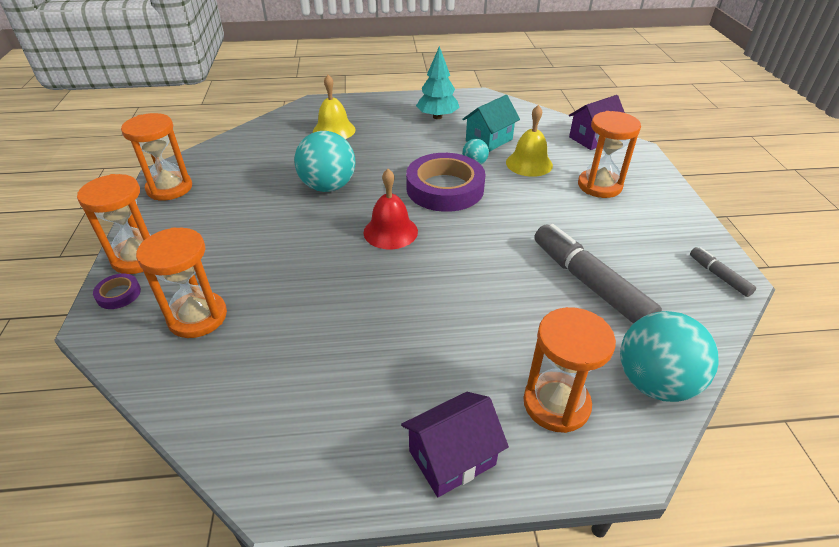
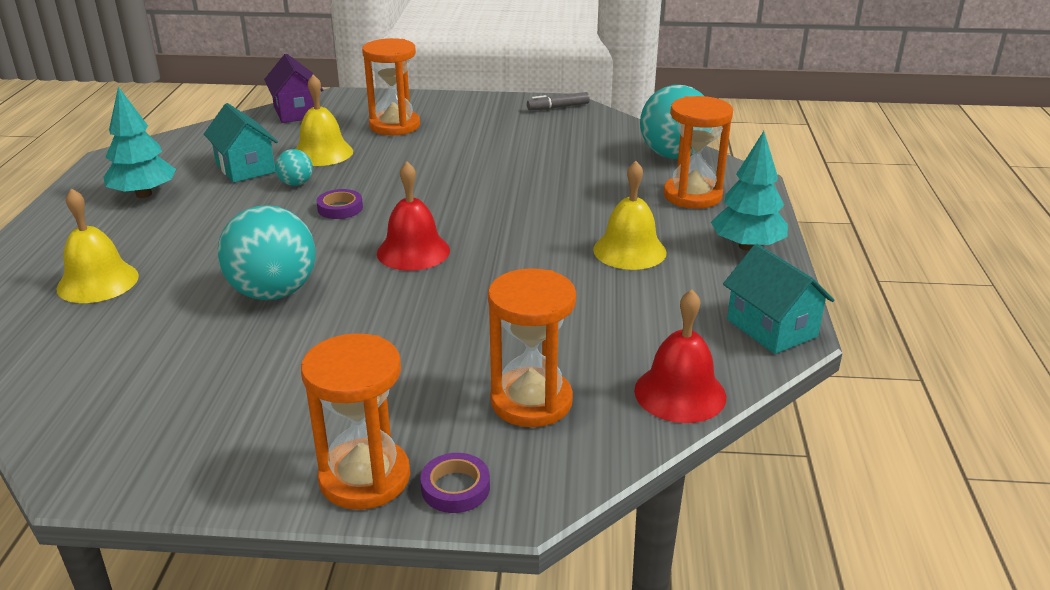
camera: 80 degrees left, 10 degrees down
orange hourglass [121,113,192,200] -> none
purple house [401,392,509,497] -> turquoise tree [711,131,788,251]
purple tape [406,153,485,212] -> purple tape [316,189,363,219], size x0.42
grey marker [534,224,662,324] -> none
none -> yellow bell [593,161,666,270]
none -> red bell [634,289,726,423]
none -> turquoise house [723,244,834,354]

